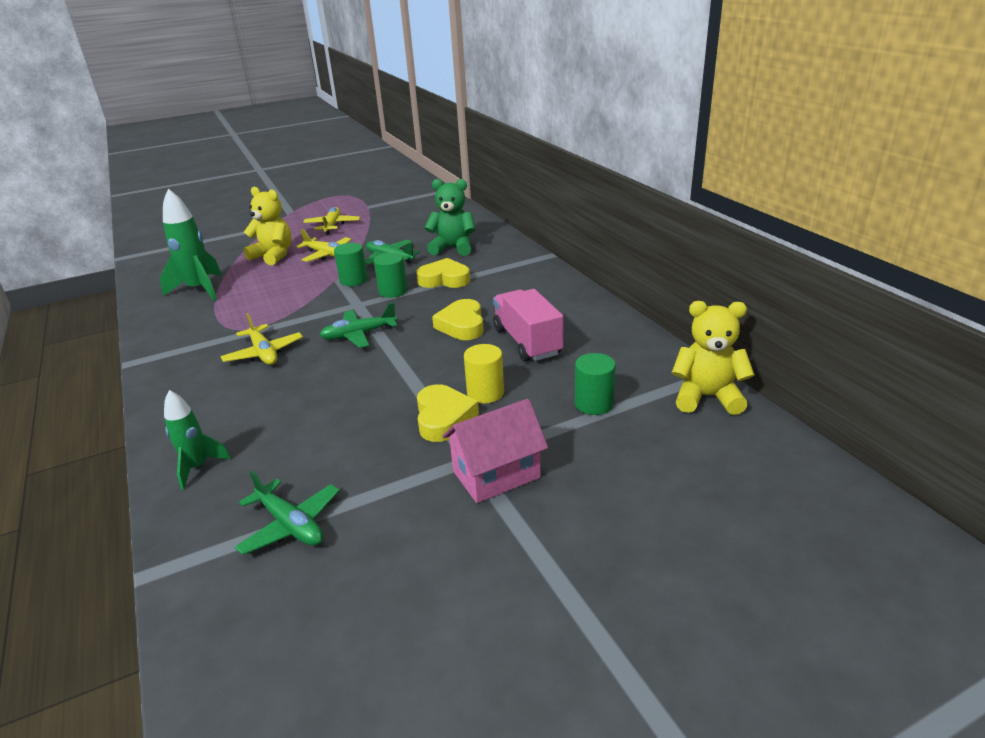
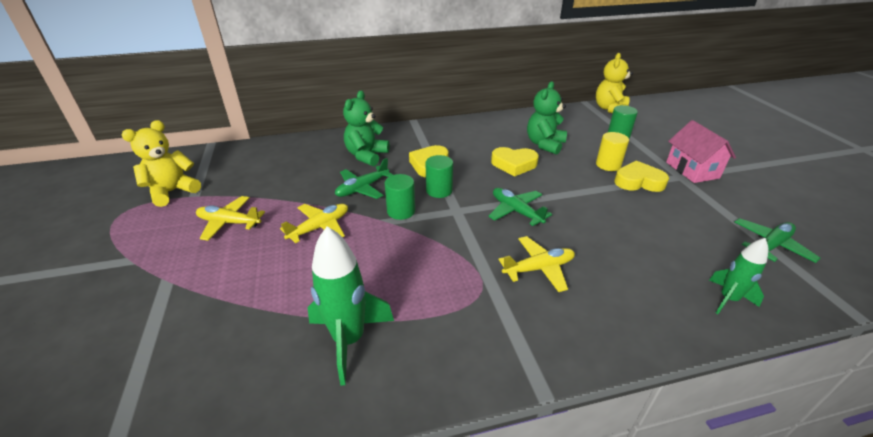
camera: 80 degrees left, 5 degrees up
yellow teddy bear [244,187,292,265] -> yellow teddy bear moved to [122,120,201,207]
green plane [320,303,397,348] -> green plane turned 150 degrees clockwise [488,188,552,226]
pink truck [493,289,563,361] -> green teddy bear [527,81,567,155]

